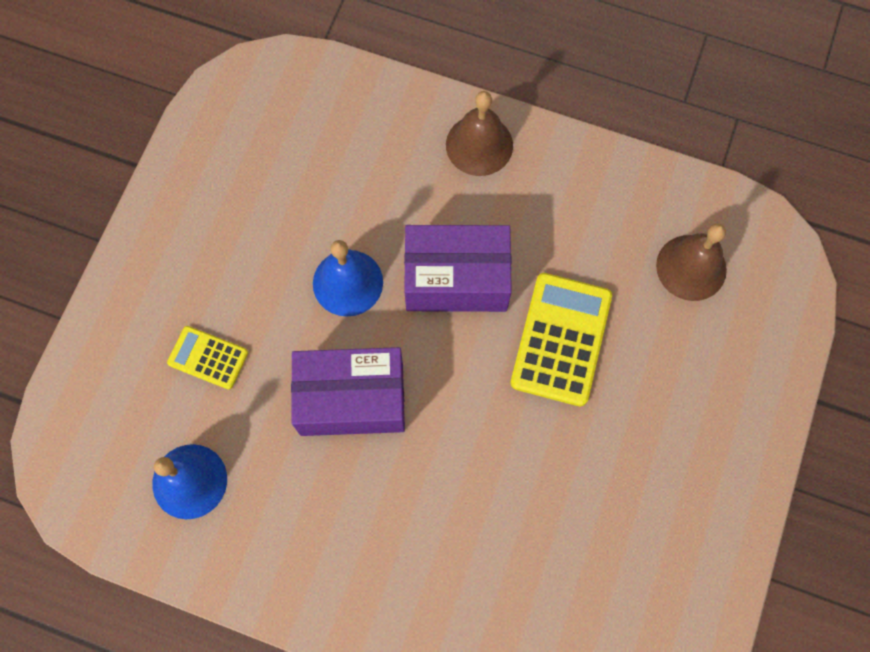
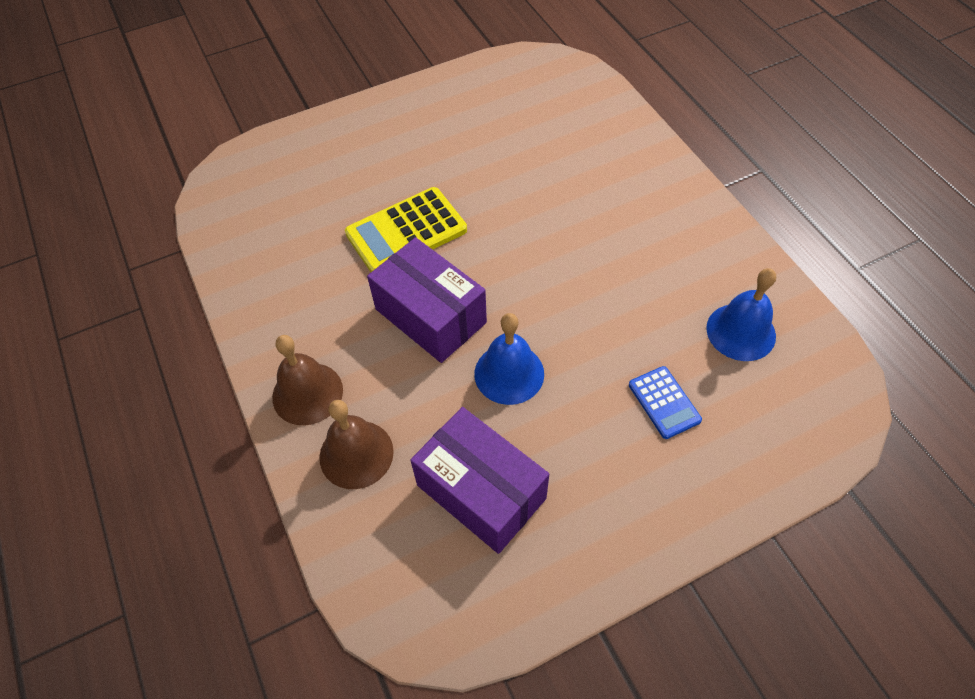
camera: 135 degrees left, 15 degrees down
yellow calculator [167,326,248,390] -> blue calculator [629,366,702,439]
purple box [291,347,405,436] -> purple box moved to [410,407,549,554]
brown bell [656,224,727,301] -> brown bell moved to [319,400,394,489]

